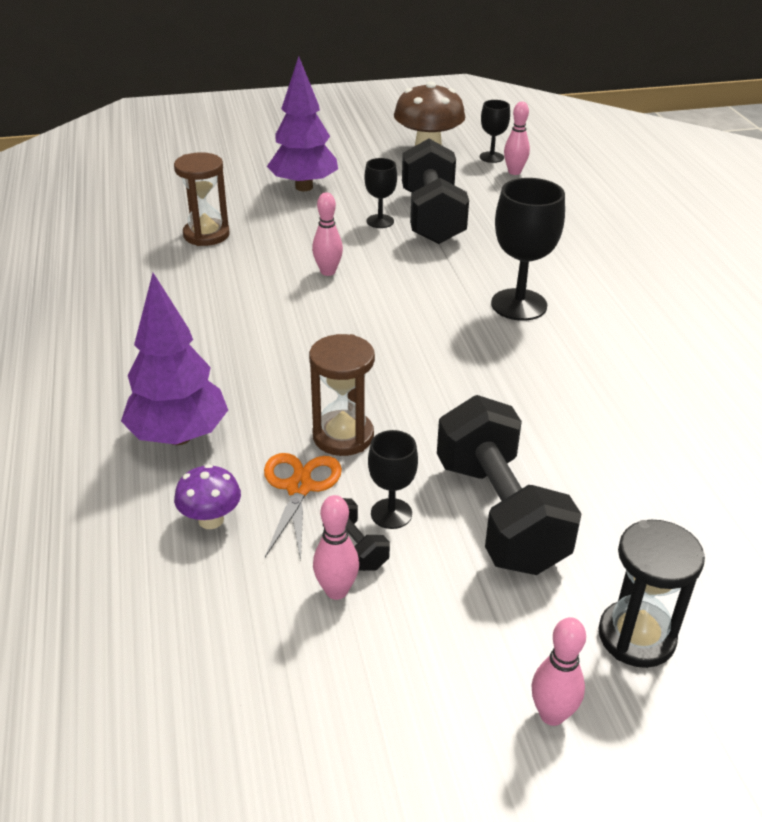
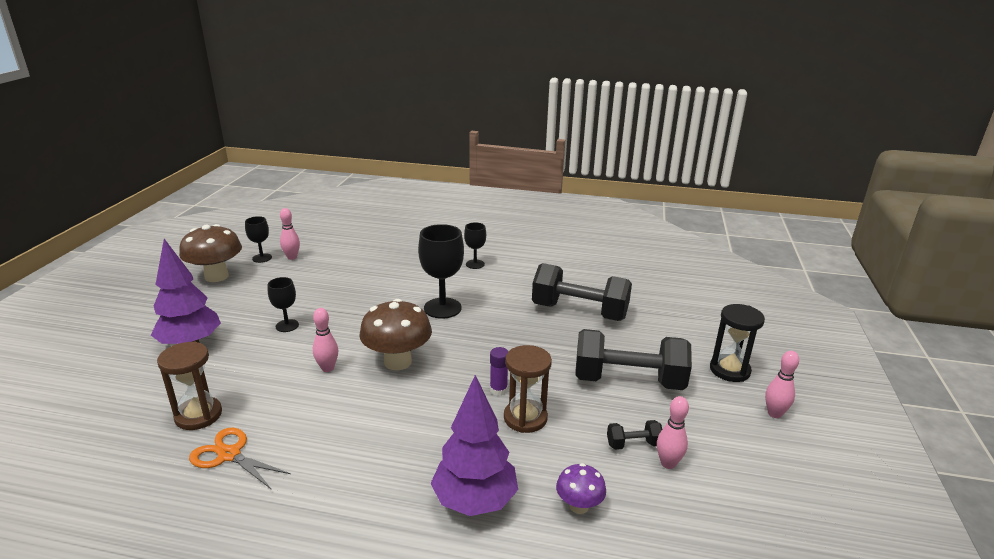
camera: 65 degrees left, 10 degrees down
orange scissors [264,453,342,561] -> orange scissors moved to [189,428,291,490]
black goblet [368,430,418,529] -> black goblet moved to [464,222,486,269]
black dumbbell [402,139,469,244] -> black dumbbell moved to [532,263,632,321]
none -> brown mushroom [360,299,432,370]
none -> purple glue stick [490,347,508,396]

